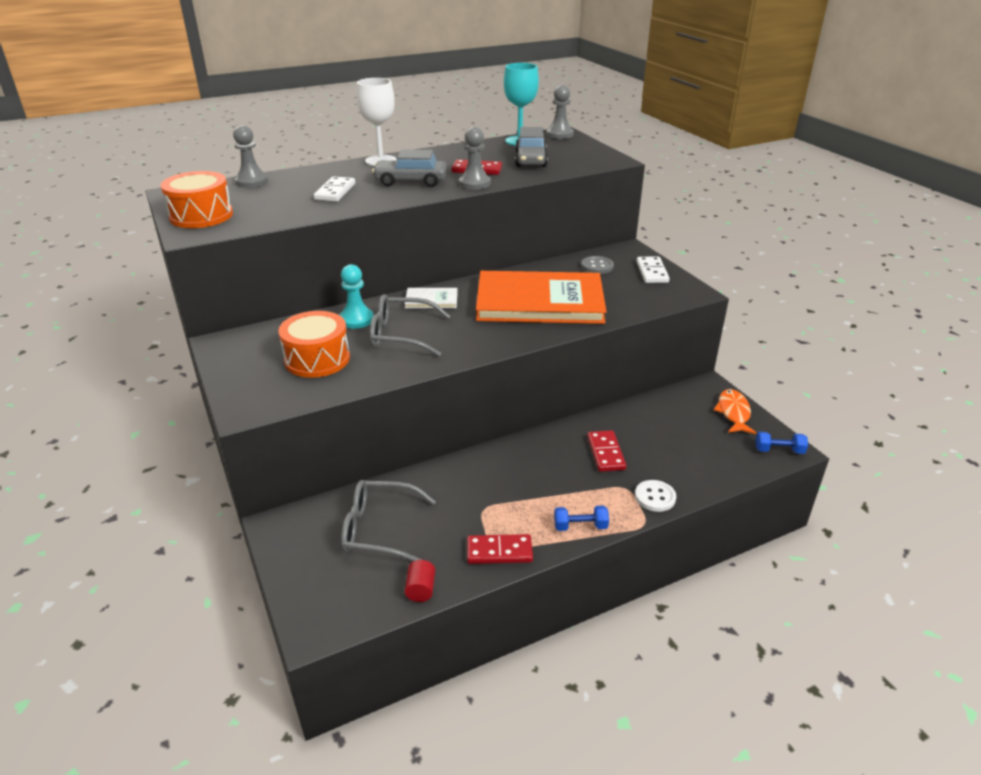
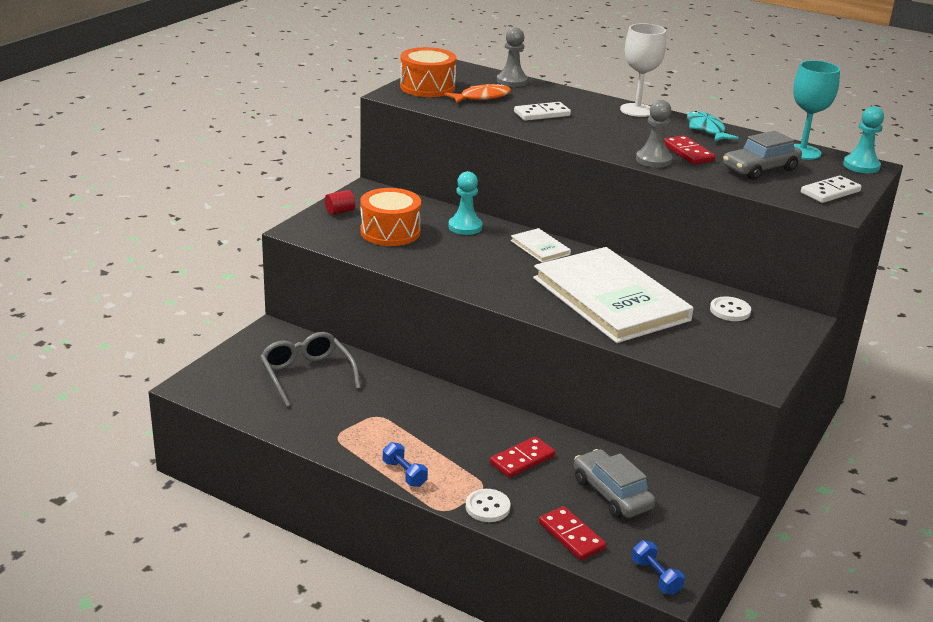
camera: 55 degrees right, 5 degrees down
grey glasses [370,294,450,356] -> none
grey car [372,149,447,187] -> grey car moved to [574,449,656,518]
red cylinder [405,560,435,602] -> red cylinder moved to [325,190,355,215]
red domino [467,534,533,564] -> red domino moved to [539,506,606,560]
orange book [476,271,607,324] -> white book [533,247,694,343]
grey pawn [546,85,574,139] -> turquoise pawn [843,106,884,173]
grey button [581,256,614,274] -> white button [710,296,751,321]
white domino [637,257,669,283] -> white domino moved to [801,175,861,203]
orange fish [714,389,756,434] -> orange fish moved to [444,83,511,103]
none -> turquoise fish [687,111,739,142]

